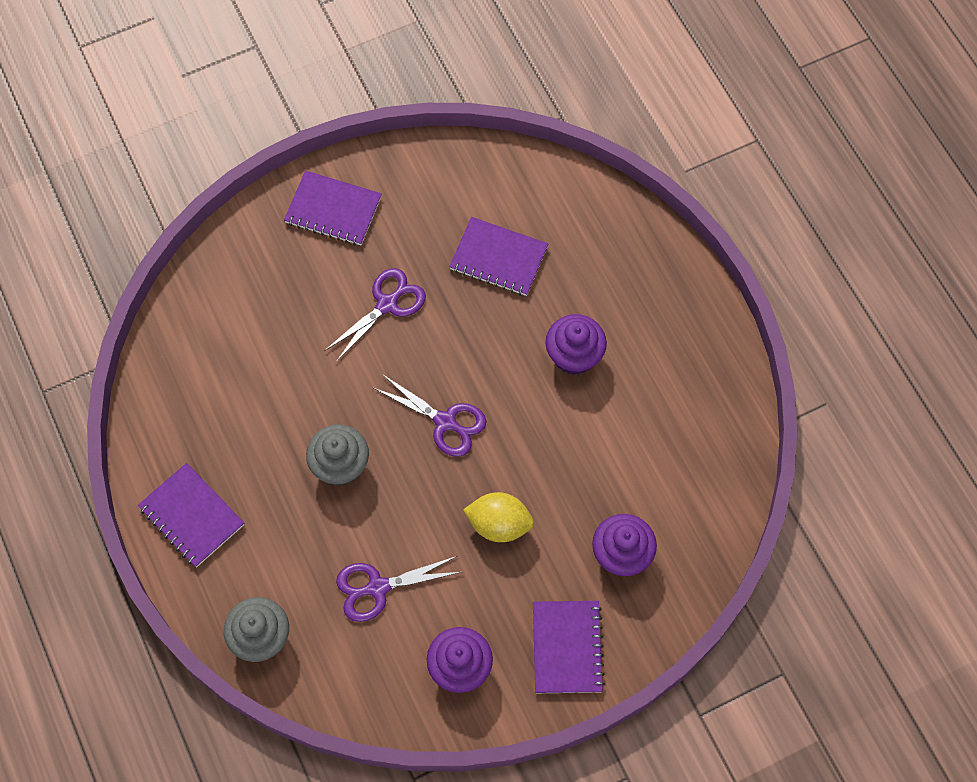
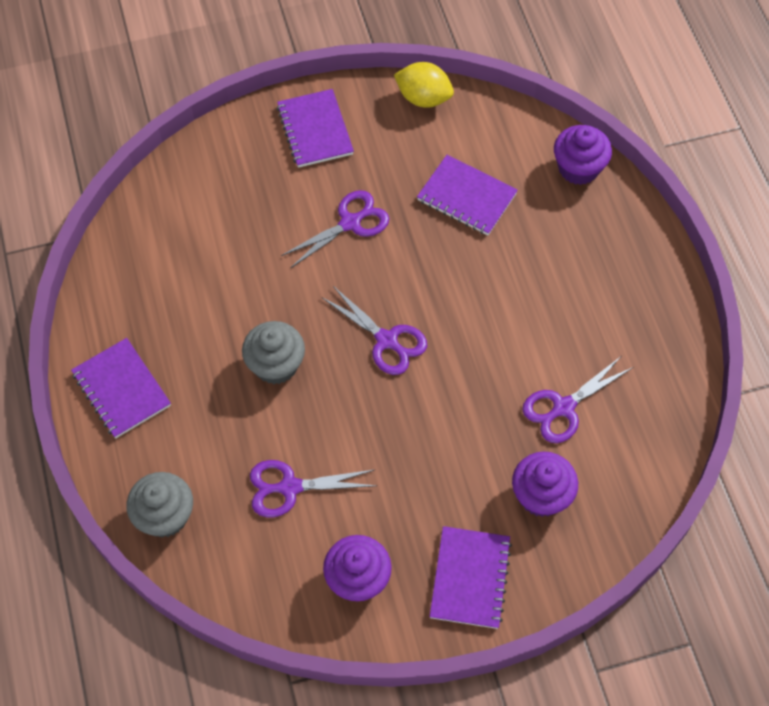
camera: 10 degrees right, 5 degrees down
purple notebook [284,171,382,245] -> purple notebook turned 45 degrees clockwise [277,89,354,168]
yellow lemon [463,492,534,542] -> yellow lemon moved to [394,62,454,108]
purple cupcake [546,314,607,375] -> purple cupcake moved to [554,125,612,185]
none -> purple scissors [522,357,633,443]

